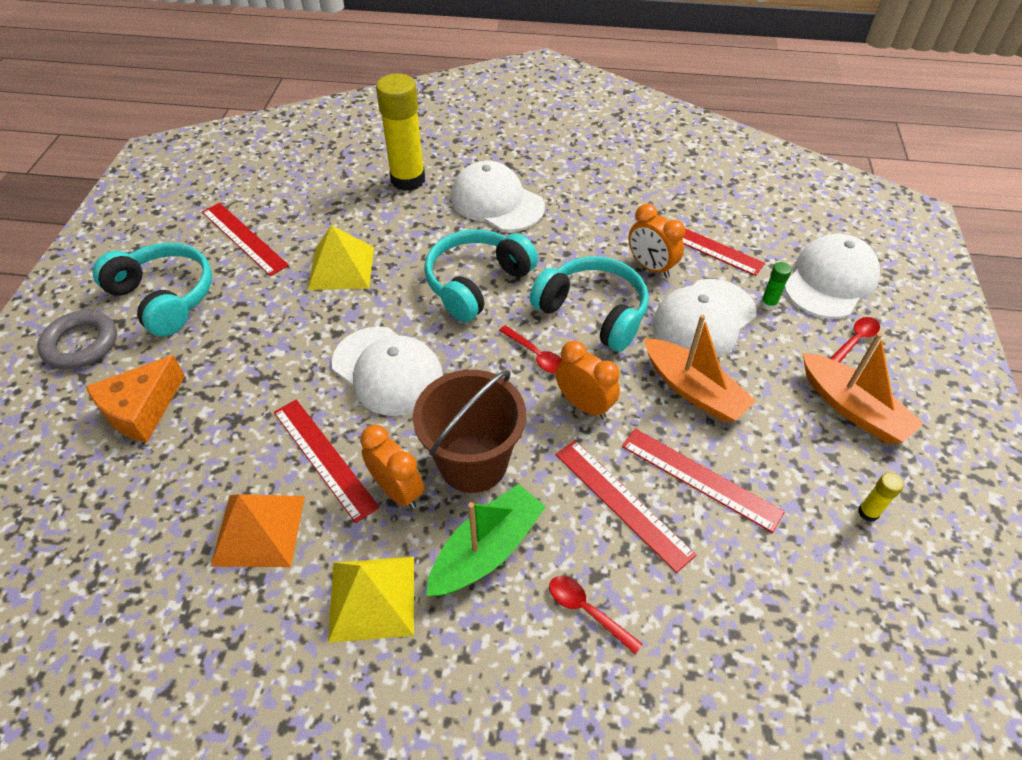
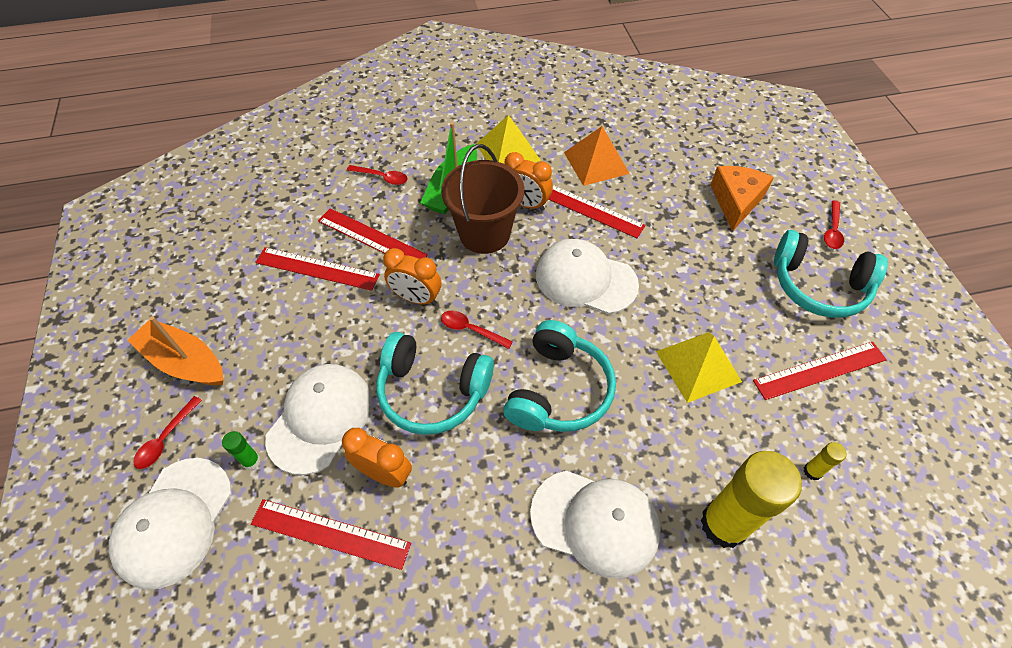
camera: 160 degrees right, 5 degrees up
grey ring [37,310,117,370] -> red spoon [824,200,844,249]
red ruler [202,203,289,276] -> red ruler turned 45 degrees counterclockwise [753,342,887,400]
orange boat [644,314,756,422] -> none
yellow glue stick [858,472,904,522] -> yellow glue stick moved to [804,442,847,481]

